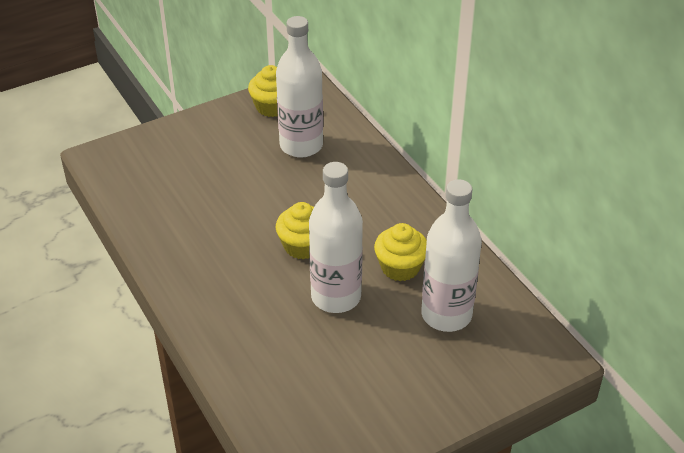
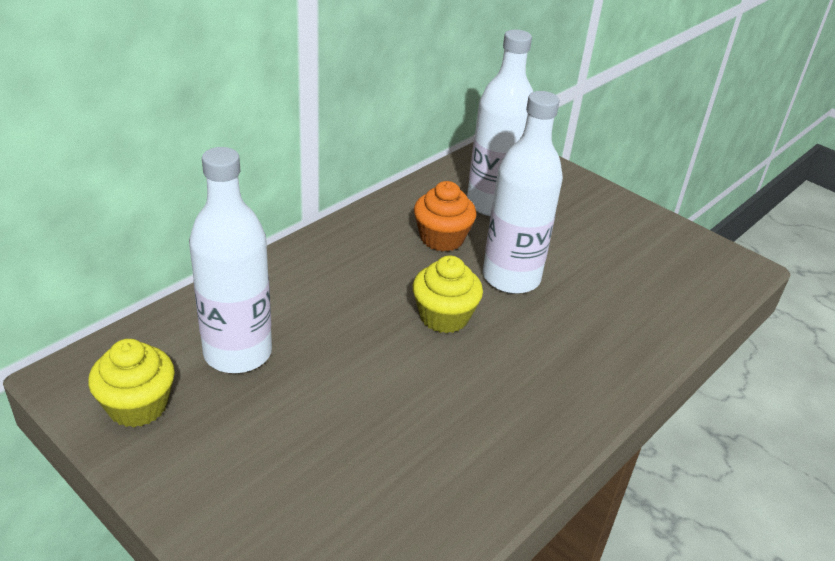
camera: 110 degrees left, 5 degrees down
yellow cupcake [374,223,427,281] -> orange cupcake [414,181,477,251]

